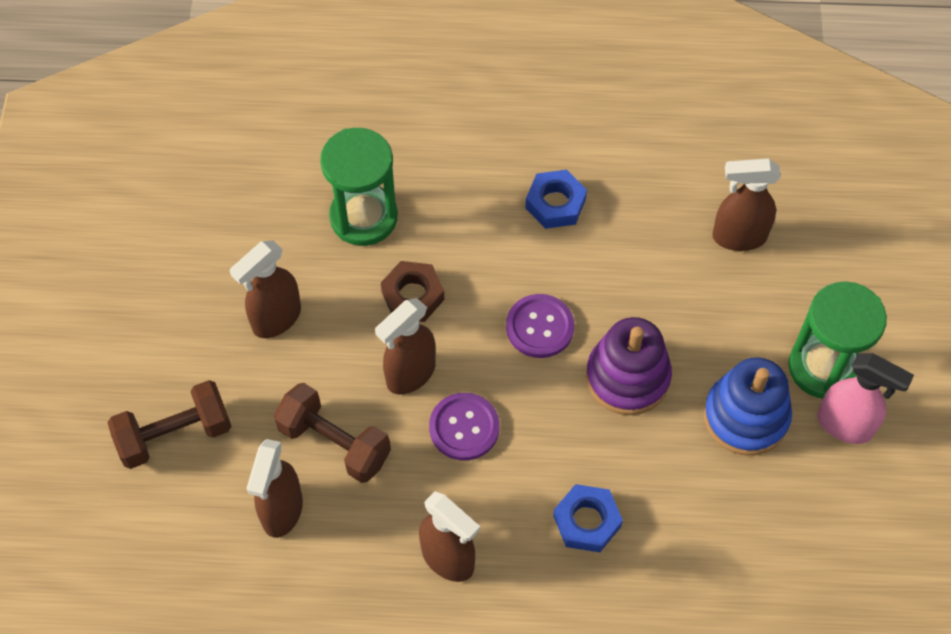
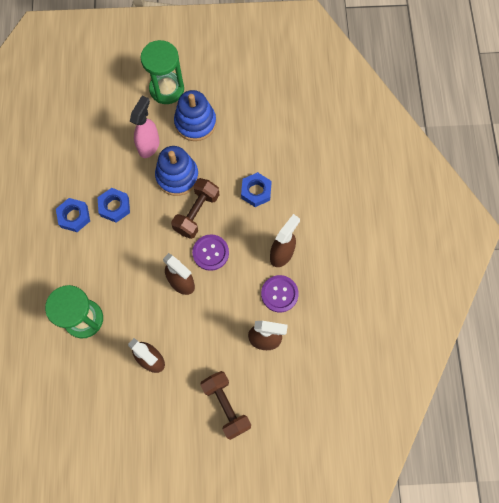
camera: 95 degrees left, 10 degrees up
brown dumbbell [274,383,391,483] -> brown dumbbell moved to [171,178,219,239]
brown nut [381,261,444,322] -> none
purple button [506,294,574,358] -> purple button moved to [261,275,299,312]
purple stacking toy [586,317,672,415] -> blue stacking toy [155,146,199,196]
brown spray bottle [712,158,781,251] -> none
pink spray bottle [817,353,914,444] -> pink spray bottle moved to [130,96,160,158]
none -> blue nut [98,188,130,223]

